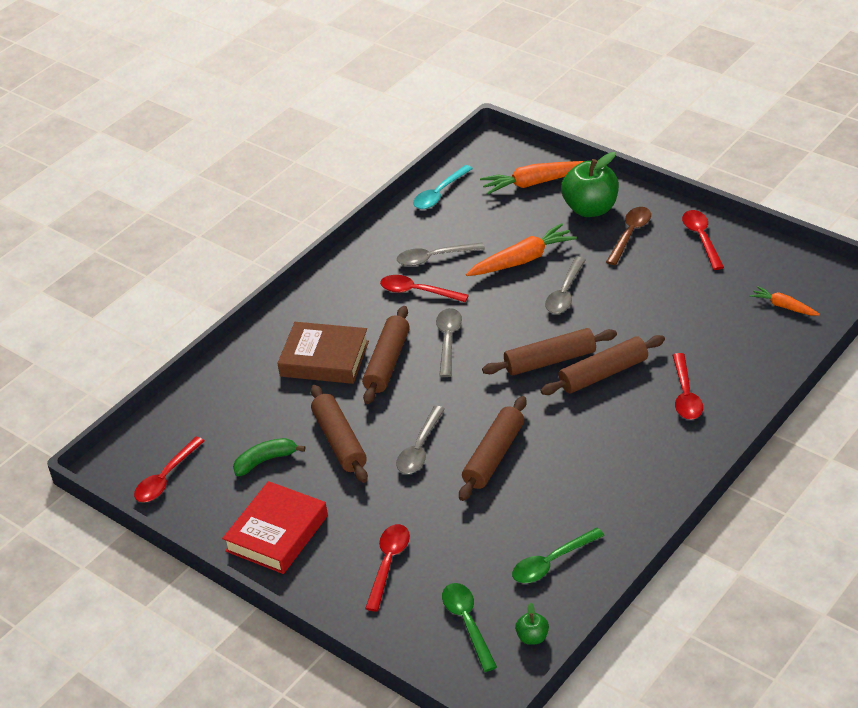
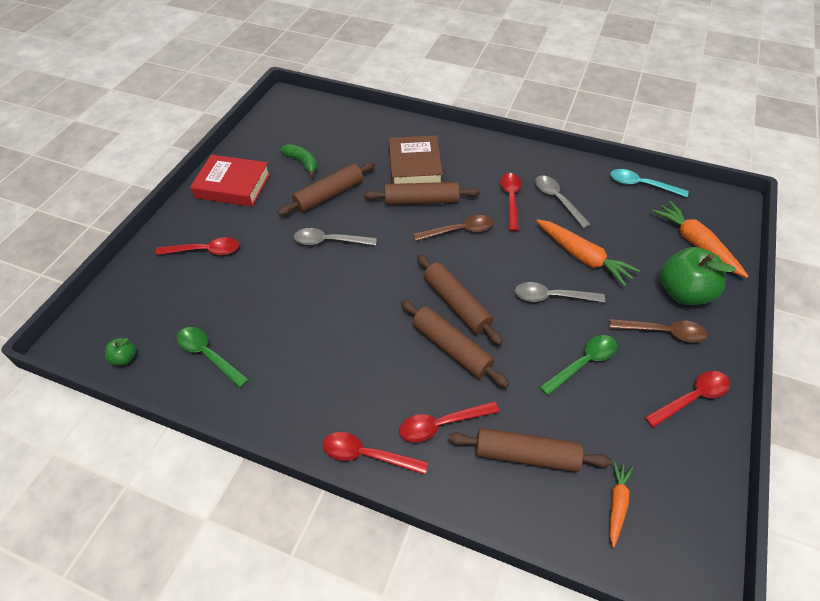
camera: 70 degrees right, 10 degrees up
red spoon [134,437,204,502] -> red spoon moved to [323,432,428,474]
grey spoon [436,308,462,377] -> brown spoon [413,215,494,241]
green spoon [442,583,497,672] -> green spoon moved to [540,335,617,396]
brown rolling pin [459,396,527,501] -> brown rolling pin moved to [448,428,612,472]

